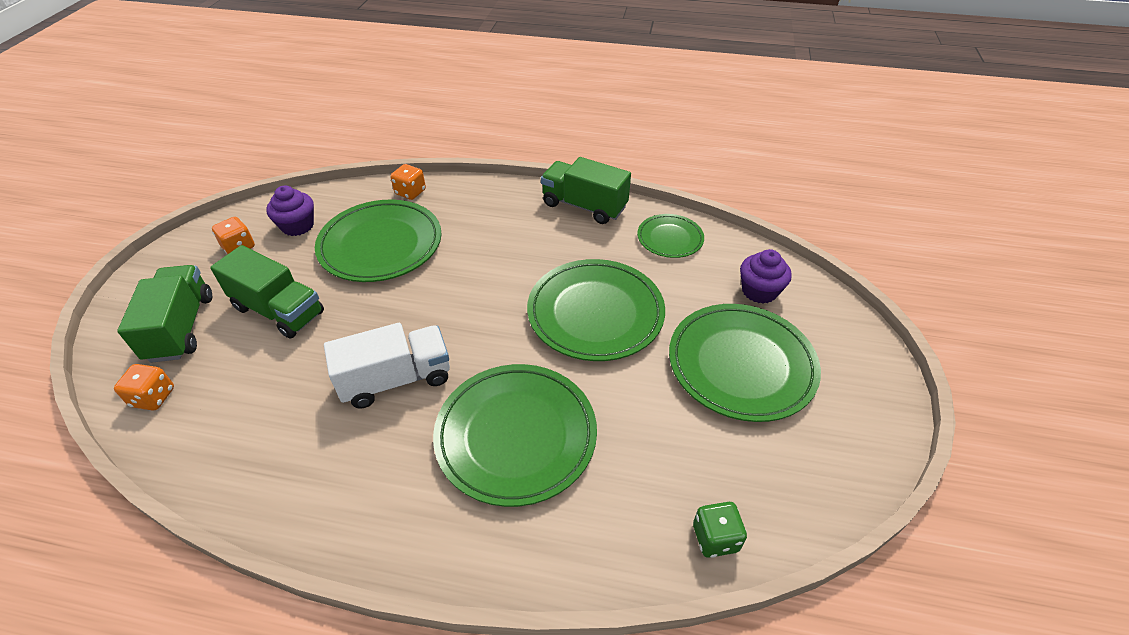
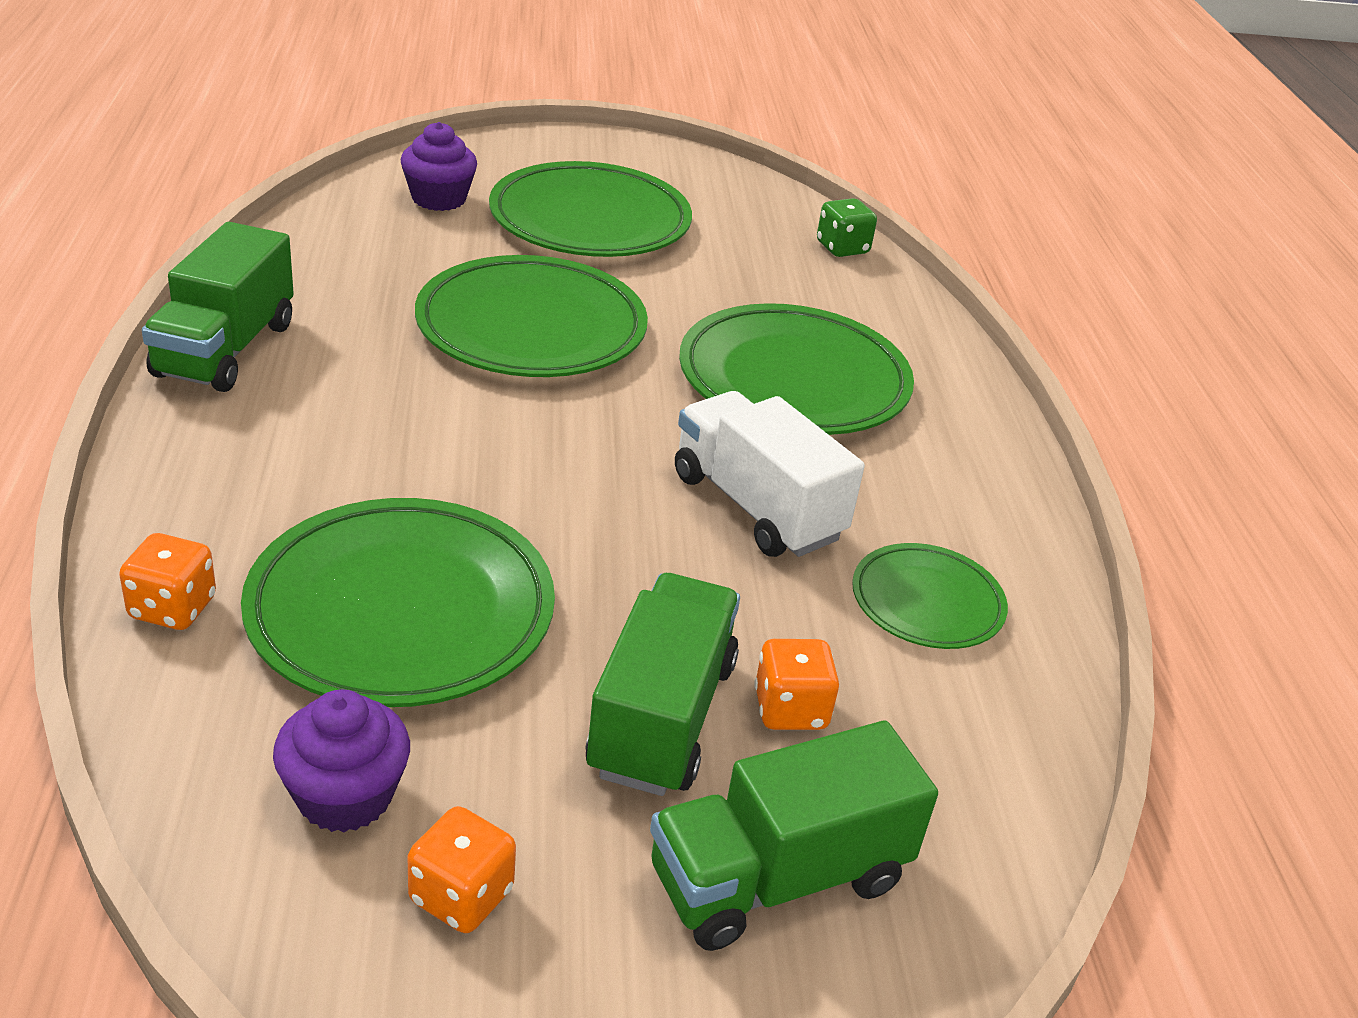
camera: 110 degrees left, 10 degrees down
orange dice [114,364,174,411] -> orange dice moved to [754,639,839,730]
green plate [637,214,704,258] -> green plate moved to [852,543,1008,649]

